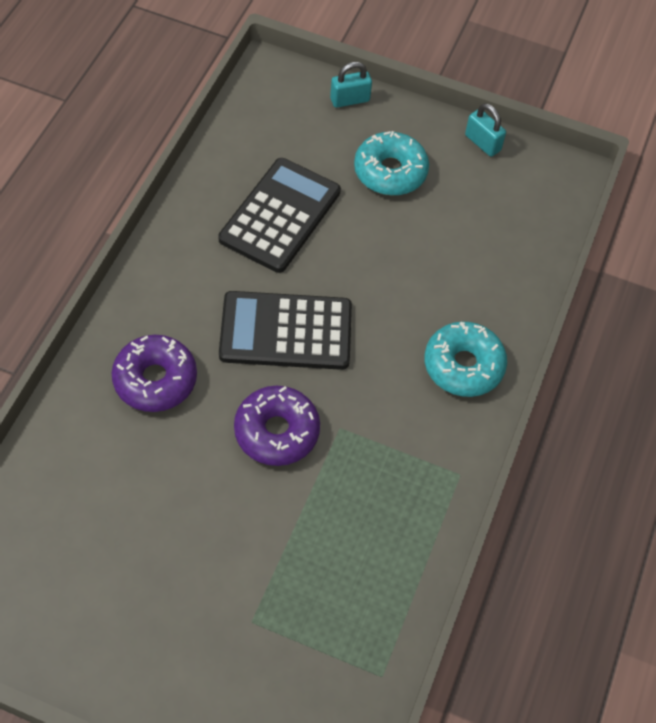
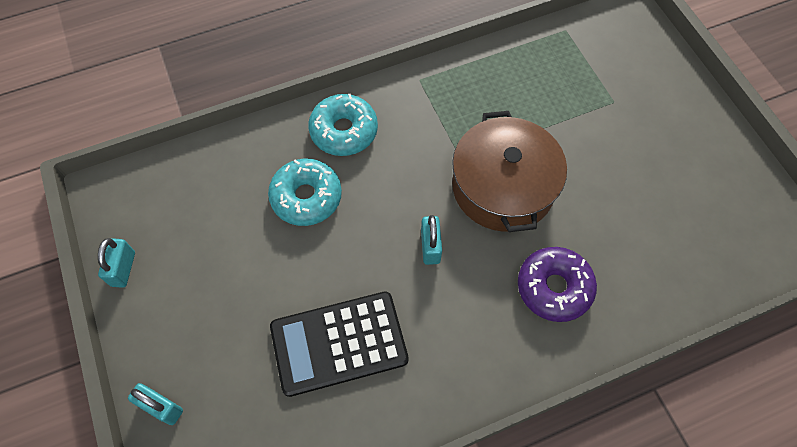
camera: 130 degrees left, 5 degrees up
black calculator [219,291,352,370] -> turquoise padlock [421,215,442,265]
purple donut [234,386,320,466] -> brown pot [452,111,567,232]
turquoise donut [354,131,429,195] -> turquoise donut moved to [268,159,342,226]

